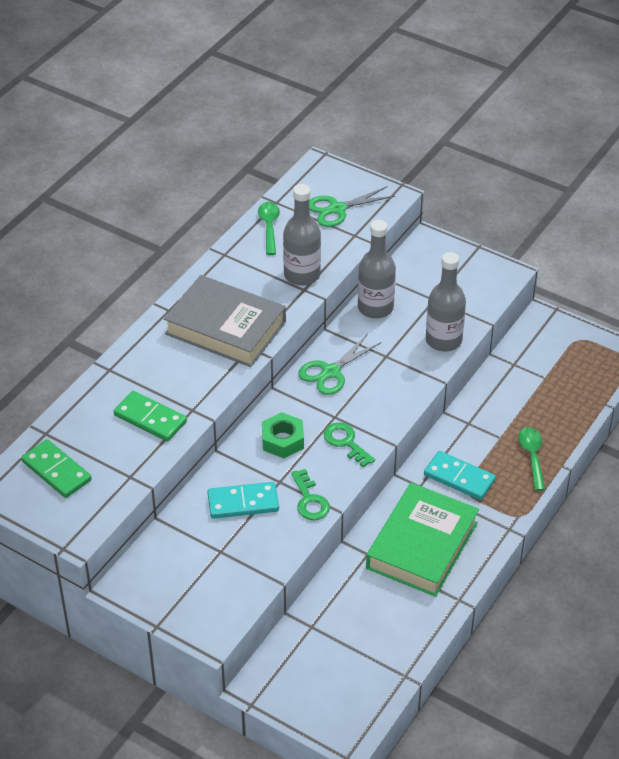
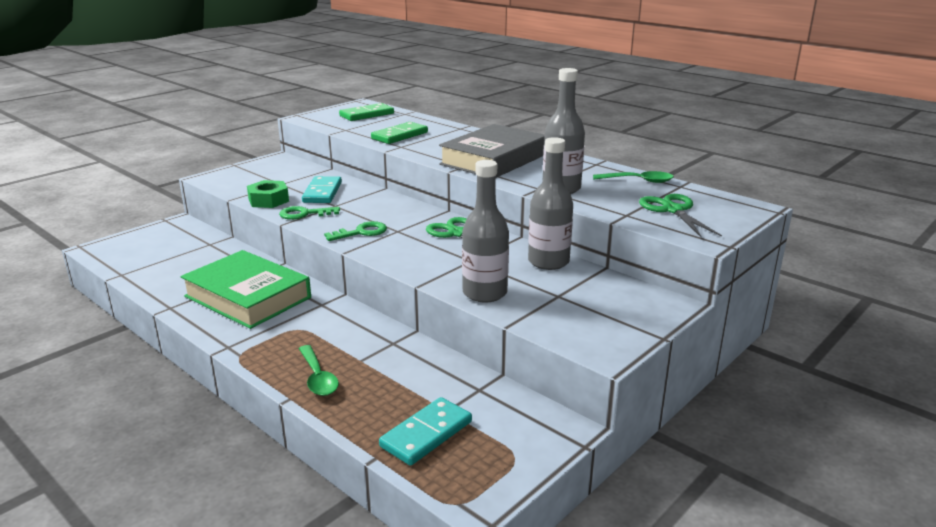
camera: 100 degrees right, 20 degrees down
green nut [262,412,304,458] -> green nut moved to [247,180,289,208]
turquoise domino [424,451,496,500] -> turquoise domino moved to [379,397,472,466]
green spoon [518,427,545,491] -> green spoon turned 60 degrees clockwise [299,345,339,396]

